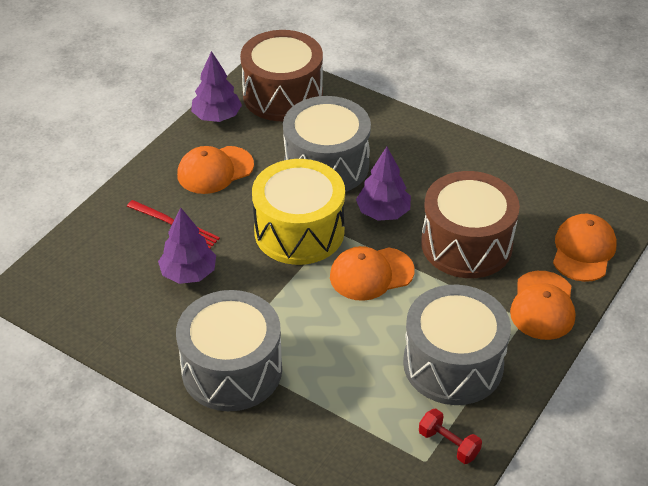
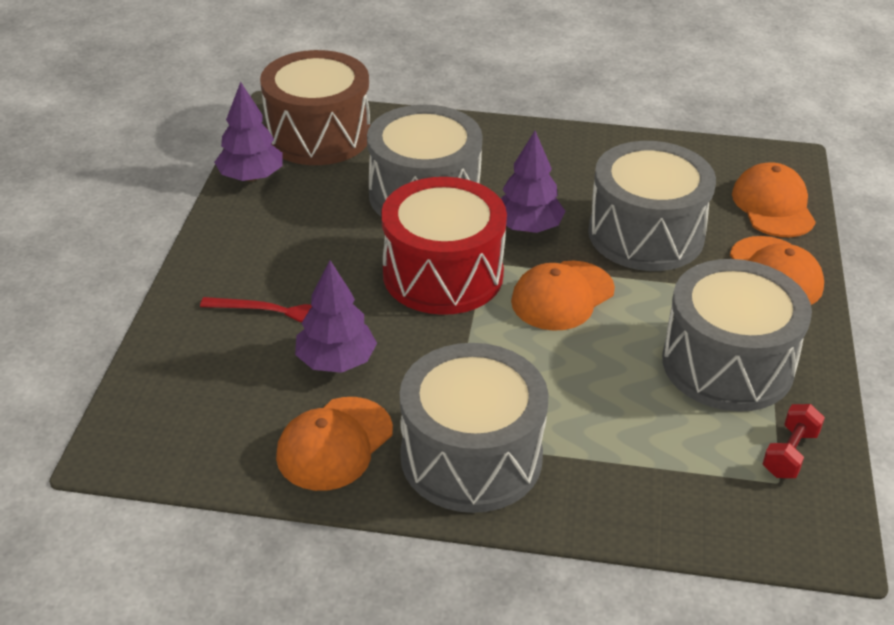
camera: 25 degrees left, 5 degrees down
orange cap [177,146,254,194] -> orange cap moved to [276,397,393,491]
yellow drum [252,159,345,265] -> red drum [381,177,507,315]
red dumbbell [419,409,482,464] -> red dumbbell turned 75 degrees counterclockwise [763,404,825,478]
brown drum [421,171,520,278] -> grey drum [588,141,716,271]

